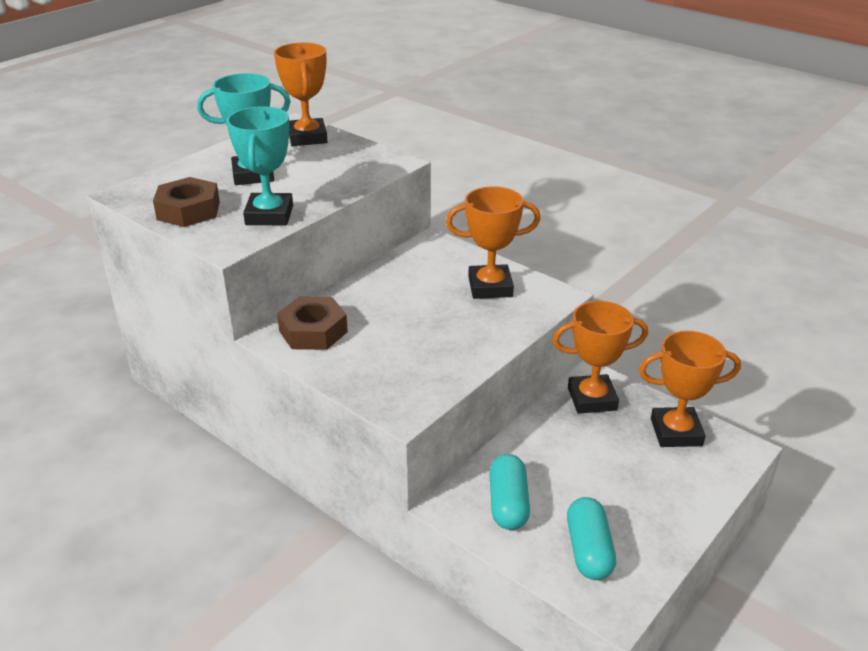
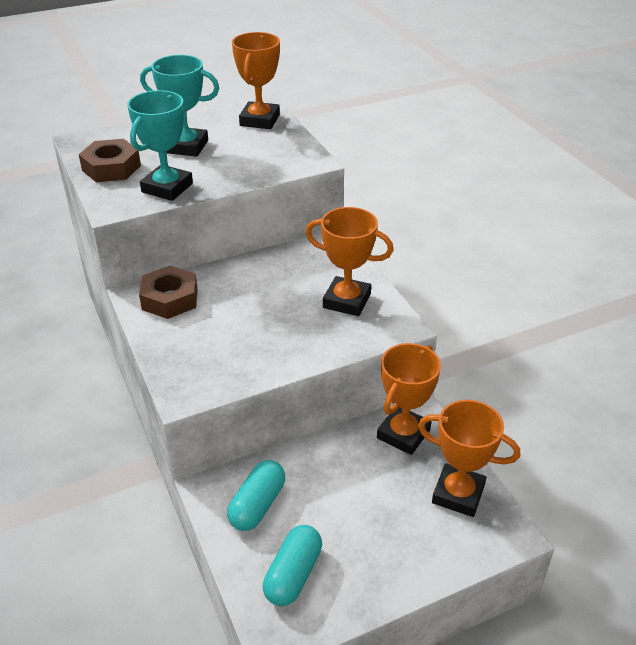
camera: 25 degrees right, 5 degrees up
orange trophy [553,301,648,414] -> orange trophy turned 75 degrees counterclockwise [377,343,441,455]

